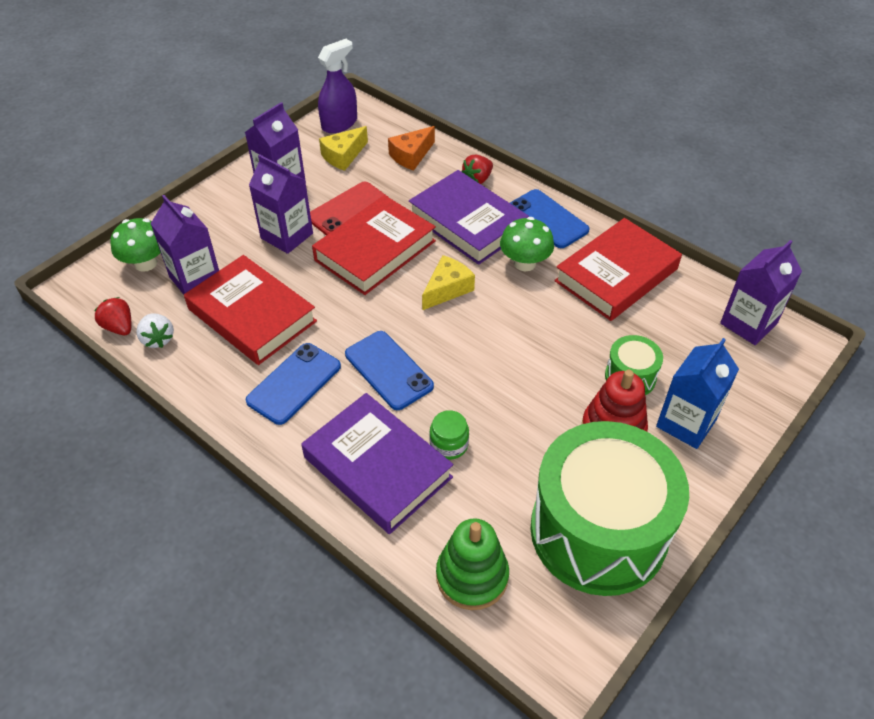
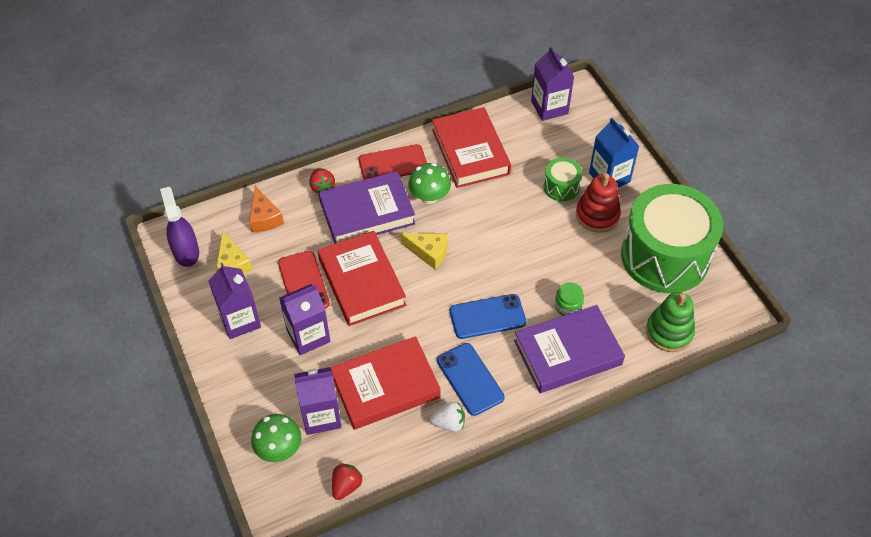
camera: 65 degrees left, 5 degrees up
red strawberry [94,297,131,335] -> red strawberry turned 135 degrees clockwise [332,463,363,500]
white strawberry [136,313,174,348] -> white strawberry moved to [430,402,465,432]
yellow cheese [422,255,475,310] -> yellow cheese turned 135 degrees clockwise [401,233,448,270]
blue phone [510,189,589,248] -> red phone [359,144,427,180]

